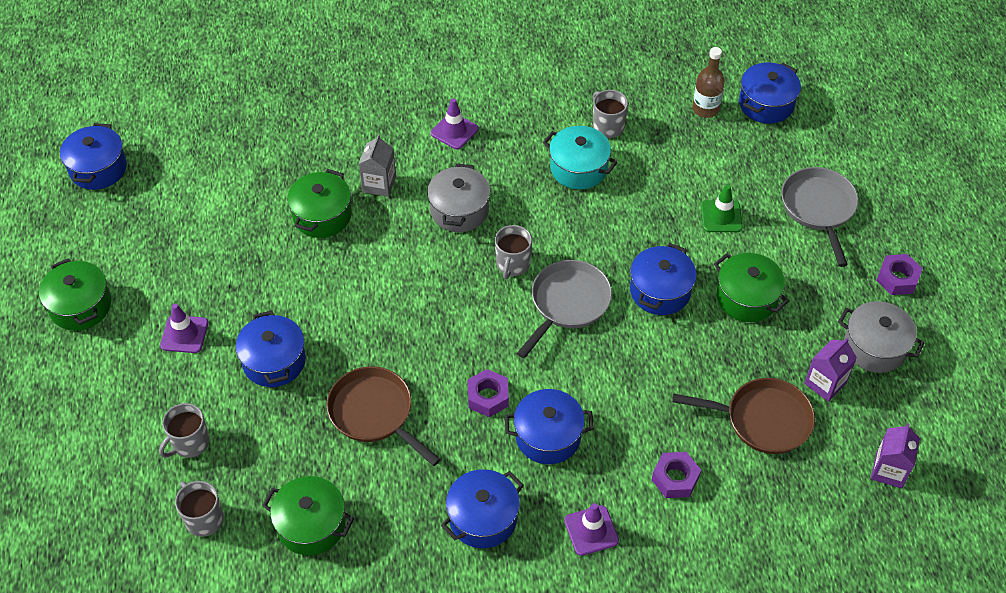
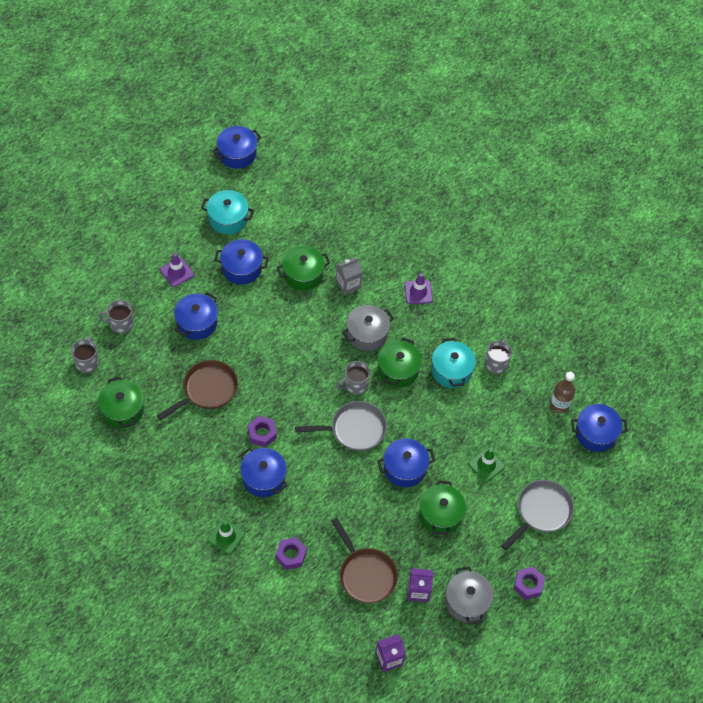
camera: 45 degrees right, 5 degrees up
green pot [39,258,111,331] -> green pot moved to [378,337,422,388]
brown pan [327,366,441,466] -> brown pan turned 45 degrees clockwise [157,360,238,420]
blue pot [441,469,524,548] -> blue pot moved to [214,239,269,284]
purple traffic cone [564,503,619,556] -> green traffic cone [207,519,245,554]
none -> turquoise pot [201,190,254,234]

